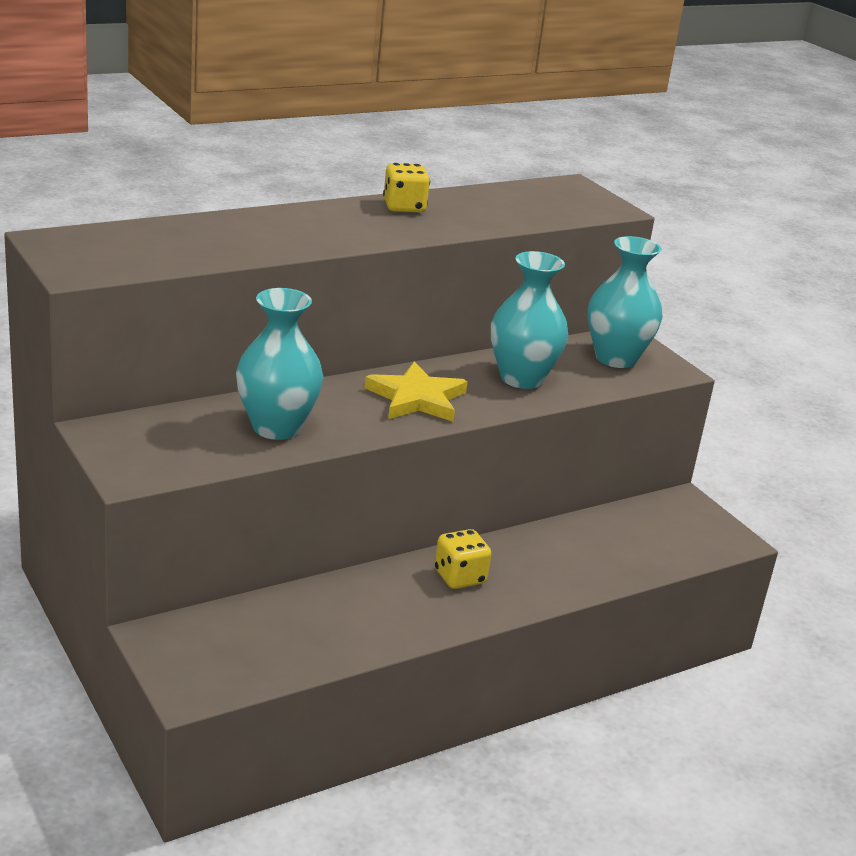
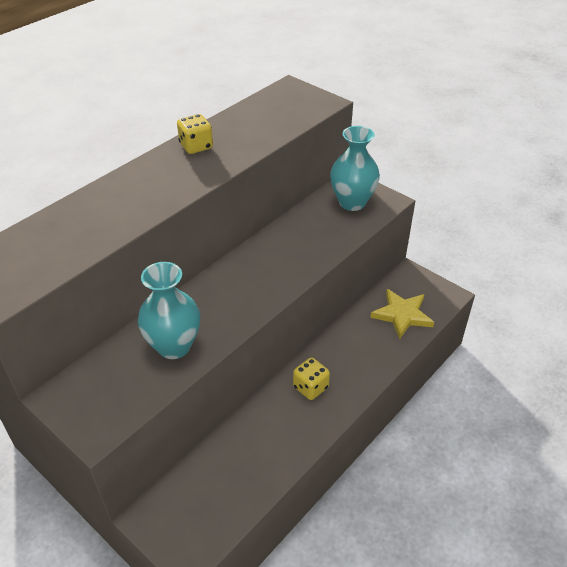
camera: 15 degrees left, 15 degrees up
yellow star [364,361,468,422] -> yellow star moved to [370,289,434,339]
turquoise vase [491,251,568,389] -> none

